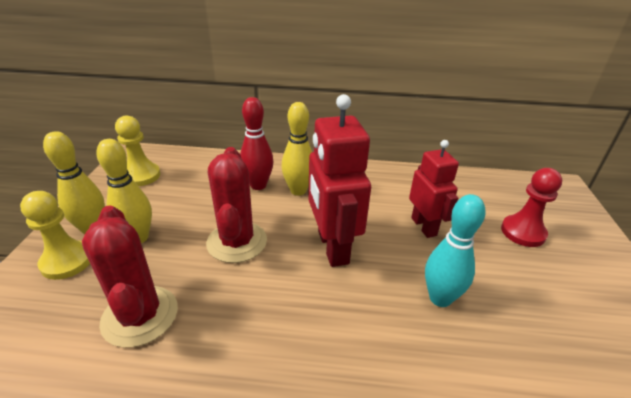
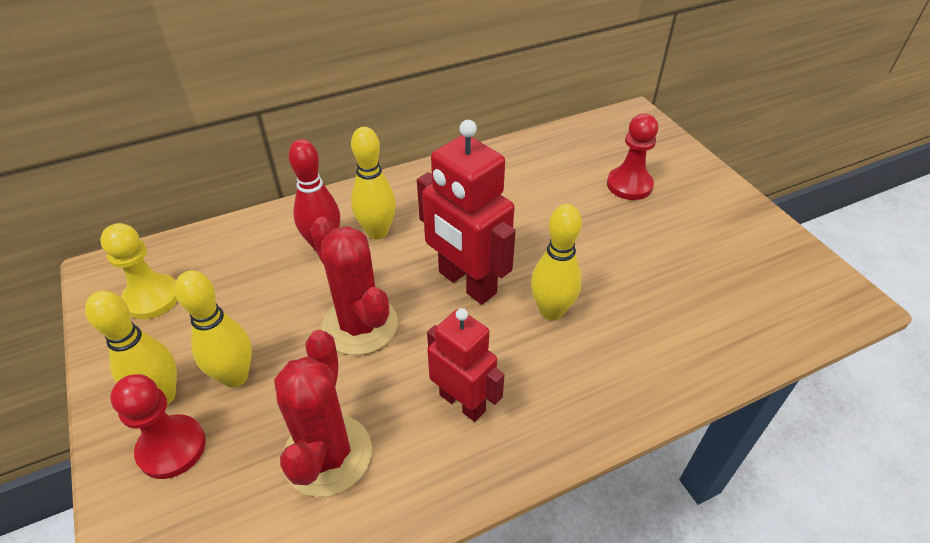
camera: 30 degrees left, 10 degrees up
yellow pawn [20,191,90,280] -> red pawn [110,374,206,479]
red cactus [82,205,178,348] -> red cactus turned 60 degrees clockwise [274,330,372,497]
red robot [409,140,459,238] -> red robot moved to [427,308,504,422]
turquoise bowling pin [425,194,485,307] -> none
none -> yellow bowling pin [531,204,582,320]

